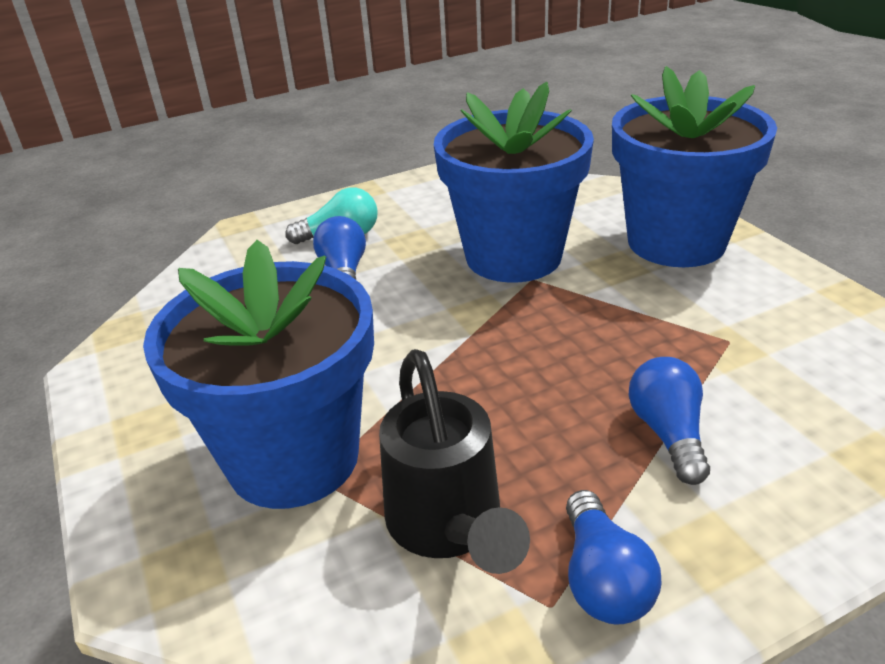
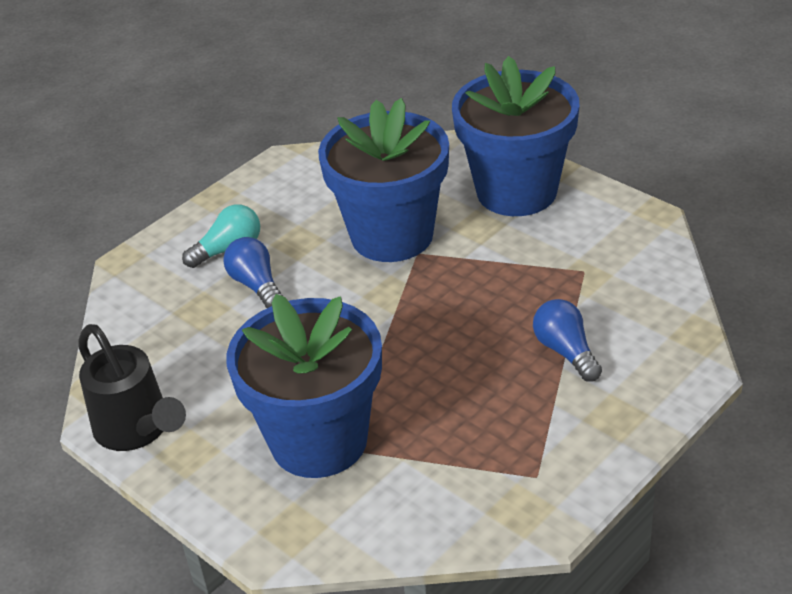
camera: 20 degrees left, 5 degrees up
black watering can [379,349,530,574] -> black watering can moved to [79,324,186,451]
blue light bulb [566,490,661,625] -> none

